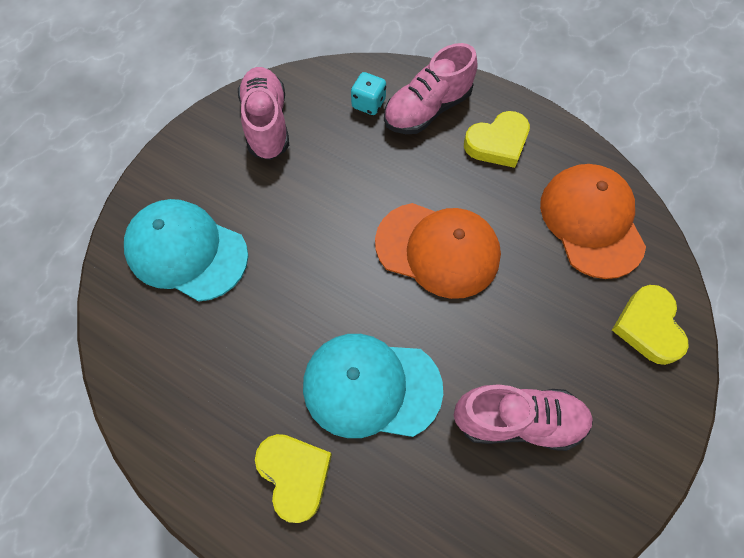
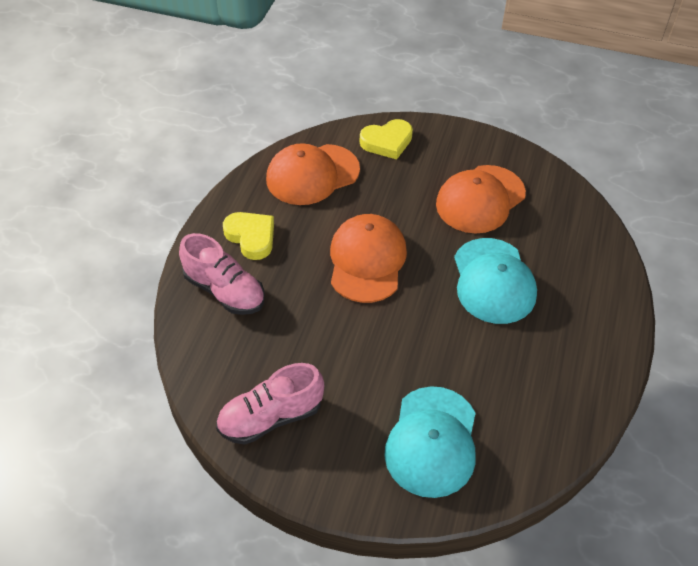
camera: 105 degrees left, 15 degrees down
yellow heart [255,434,332,523] -> none
turquoise dice [351,72,386,115] -> none
pink shoe [454,385,593,451] -> orange cap [436,165,526,233]

